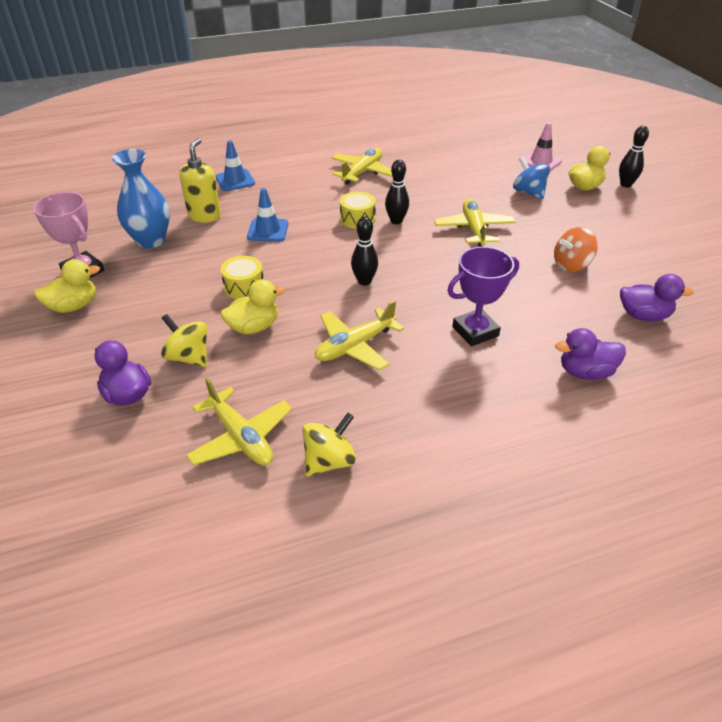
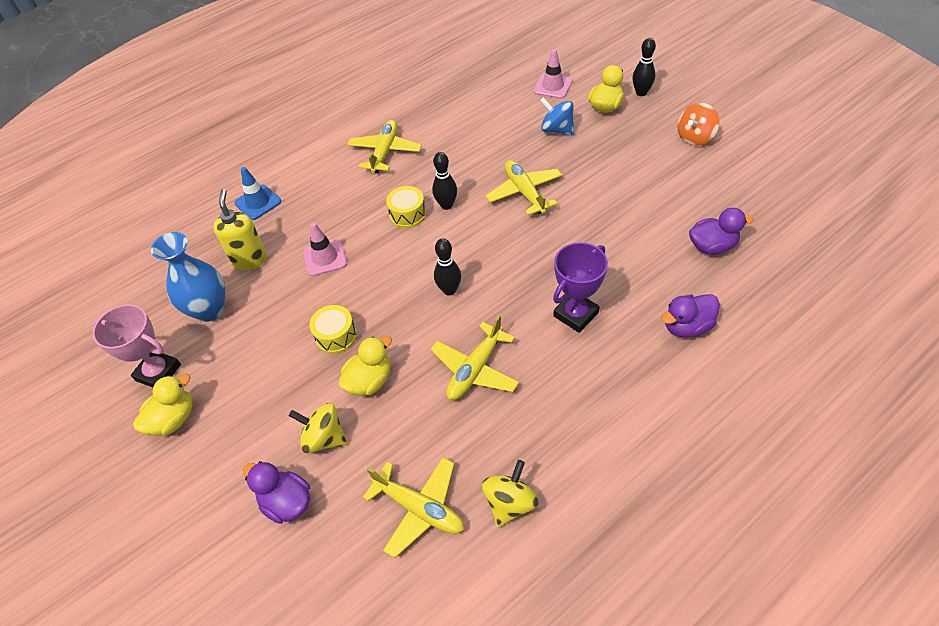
camera: 15 degrees left, 10 degrees up
blue traffic cone [247,188,288,242] -> pink traffic cone [303,222,347,276]
orange spinning top [554,227,598,272] -> orange spinning top moved to [677,103,719,146]

